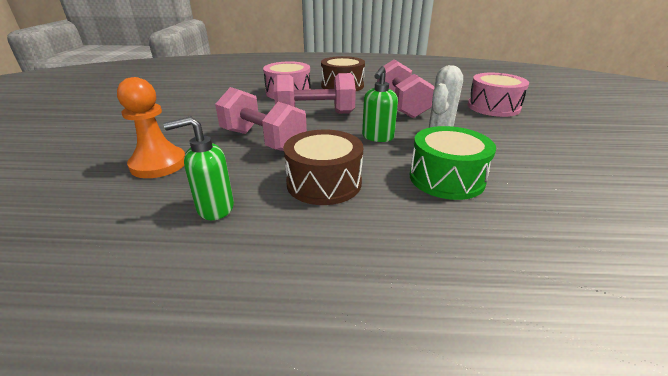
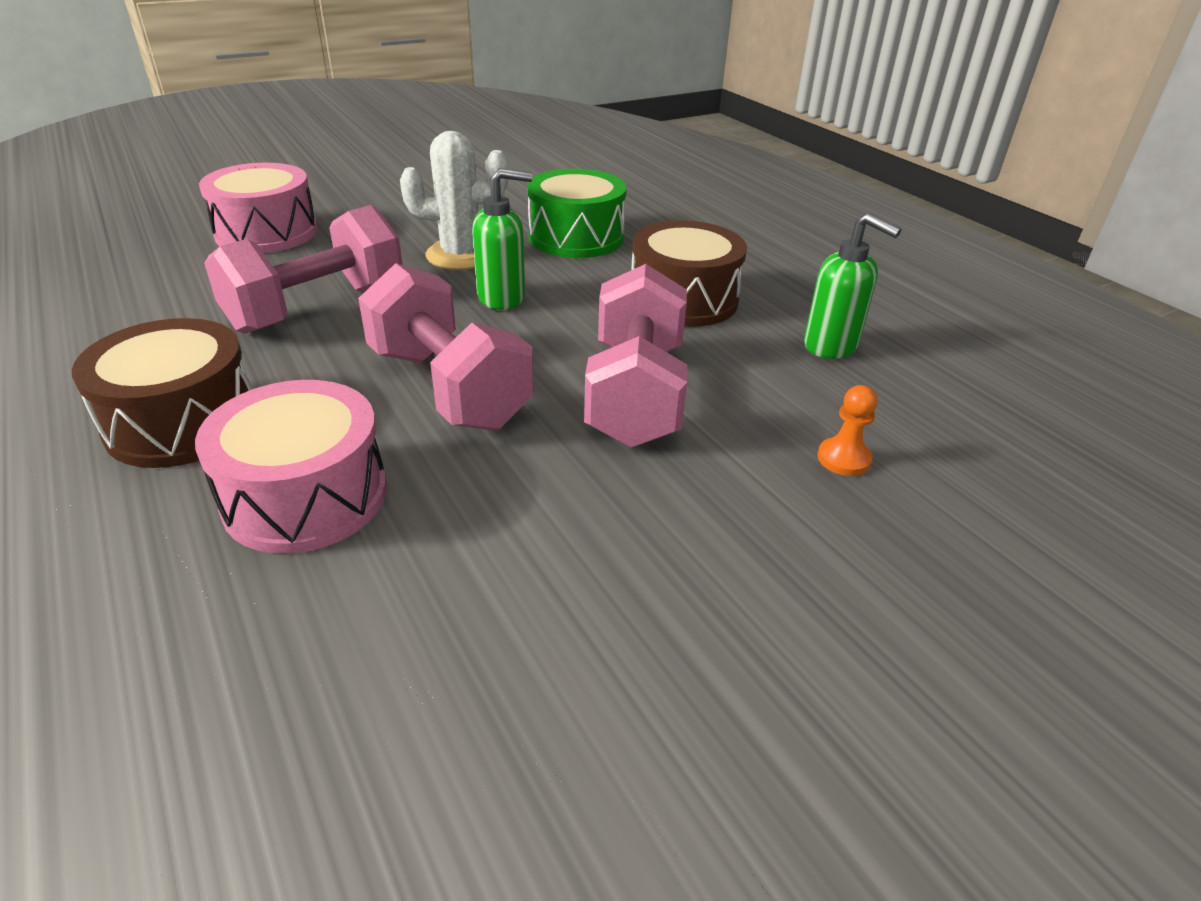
camera: 125 degrees left, 5 degrees up
orange pawn [117,77,185,178] -> orange pawn [818,385,878,476], size x0.47

